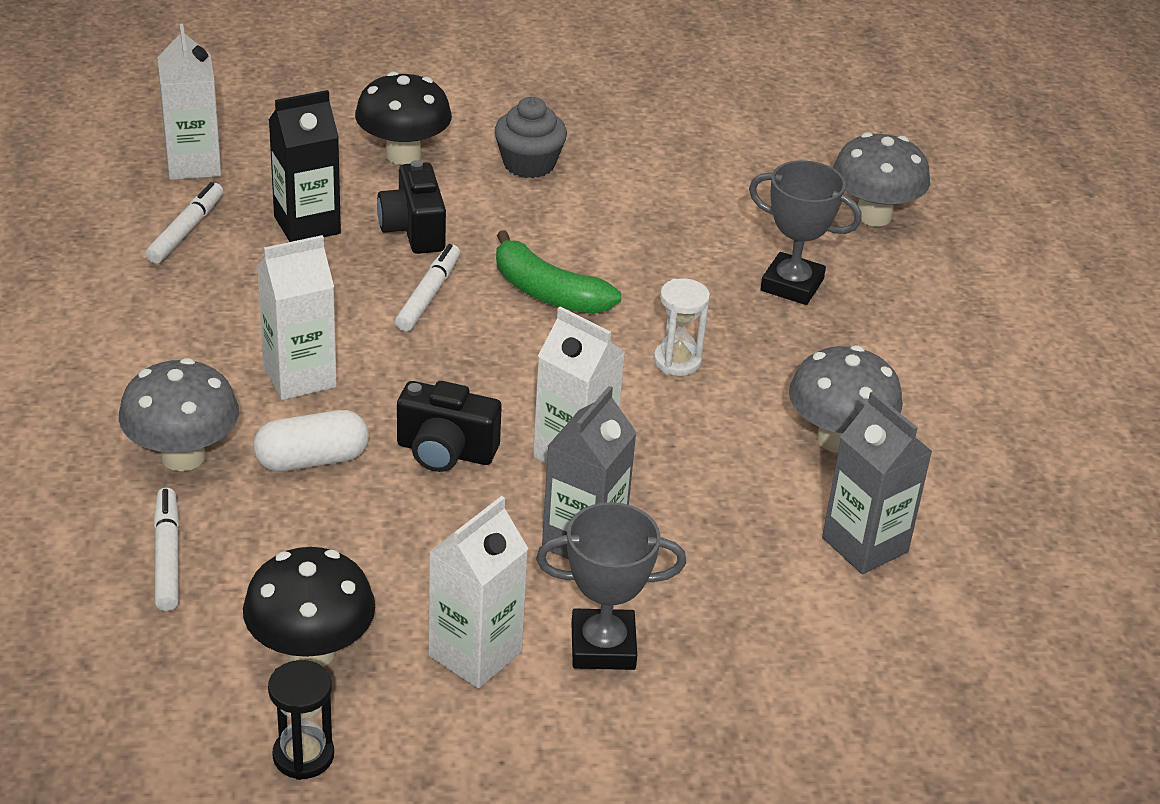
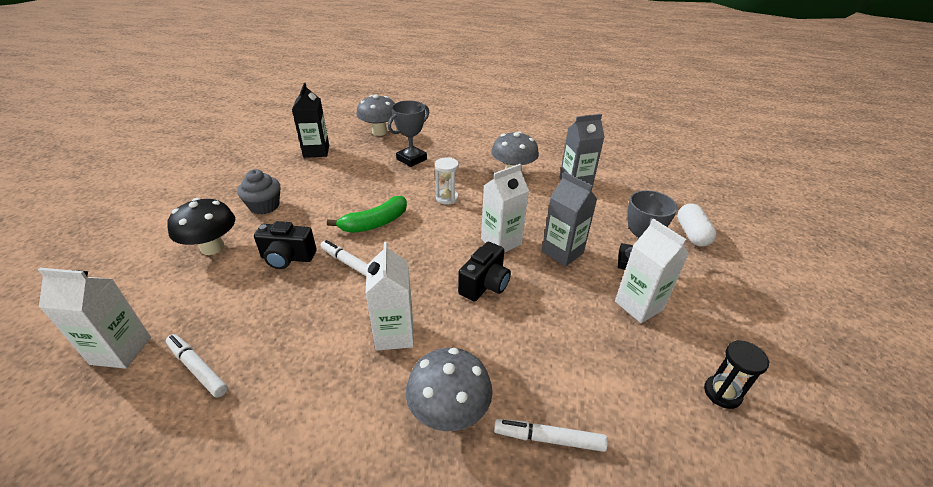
camera: 70 degrees left, 0 degrees up
black mushroom [243,547,375,667] -> none
white capsule [253,410,369,472] -> white capsule moved to [677,203,716,247]
black carton [269,90,341,242] -> black carton moved to [292,83,329,158]

